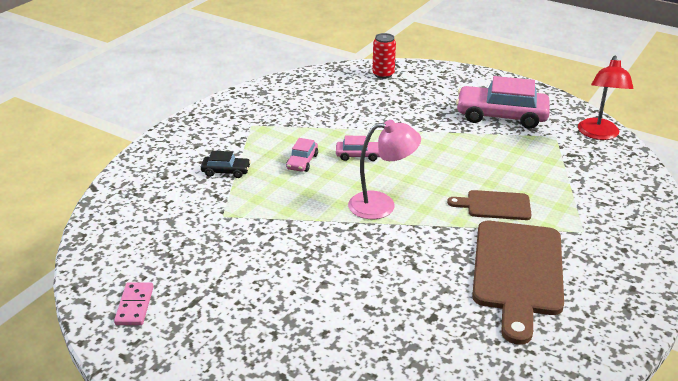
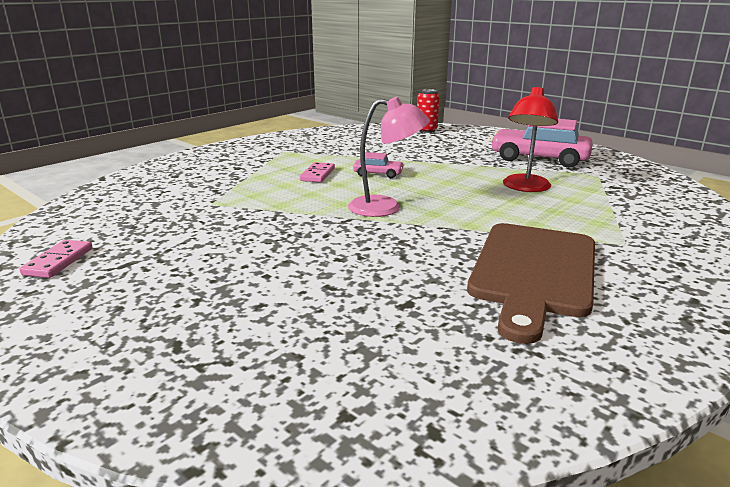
camera: 10 degrees right, 10 degrees down
black car [201,151,251,178] -> none
pink car [286,138,318,172] -> pink domino [300,162,335,183]
brown cutting board [447,190,532,220] -> none
red lamp [578,56,633,140] -> red lamp moved to [503,86,558,192]

